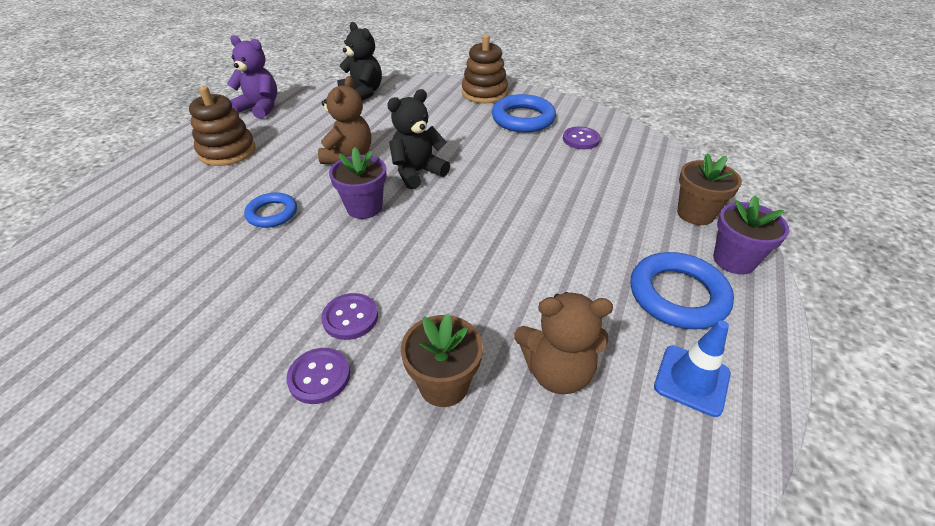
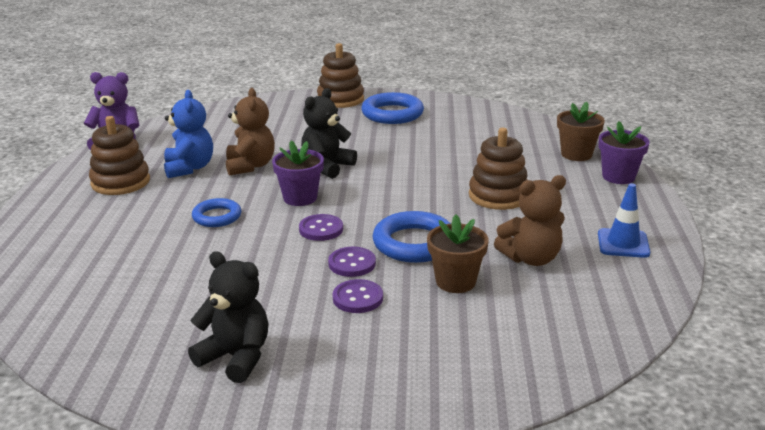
camera: 20 degrees left, 15 degrees down
black teddy bear [337,22,382,101] -> black teddy bear moved to [188,251,269,383]
purple button [563,127,600,149] -> purple button moved to [299,214,343,241]
blue ring [631,252,734,329] -> blue ring moved to [373,211,451,263]
none -> blue teddy bear [164,90,213,178]
none -> brown stacking toy [469,128,527,210]

